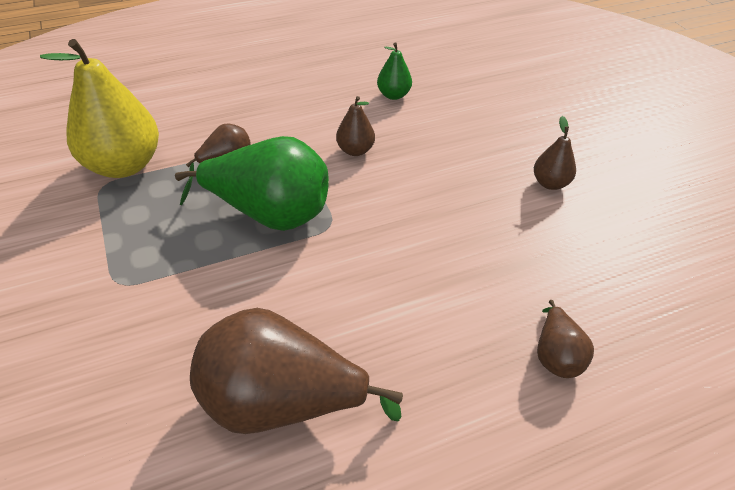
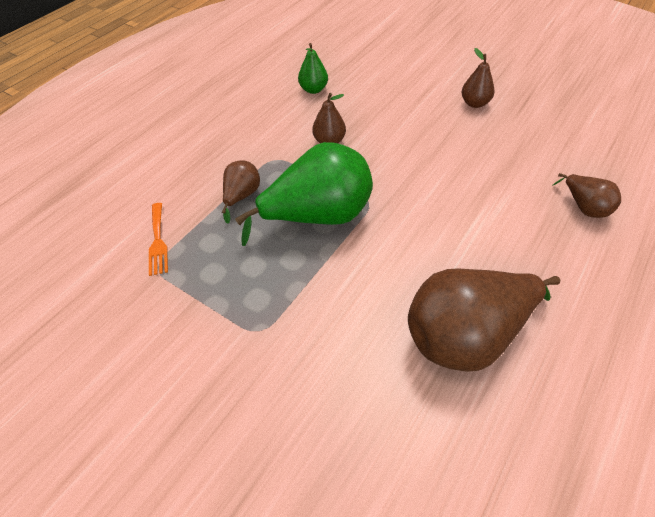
camera: 30 degrees left, 5 degrees up
yellow pear [40,39,159,178] -> orange fork [149,203,168,276]

